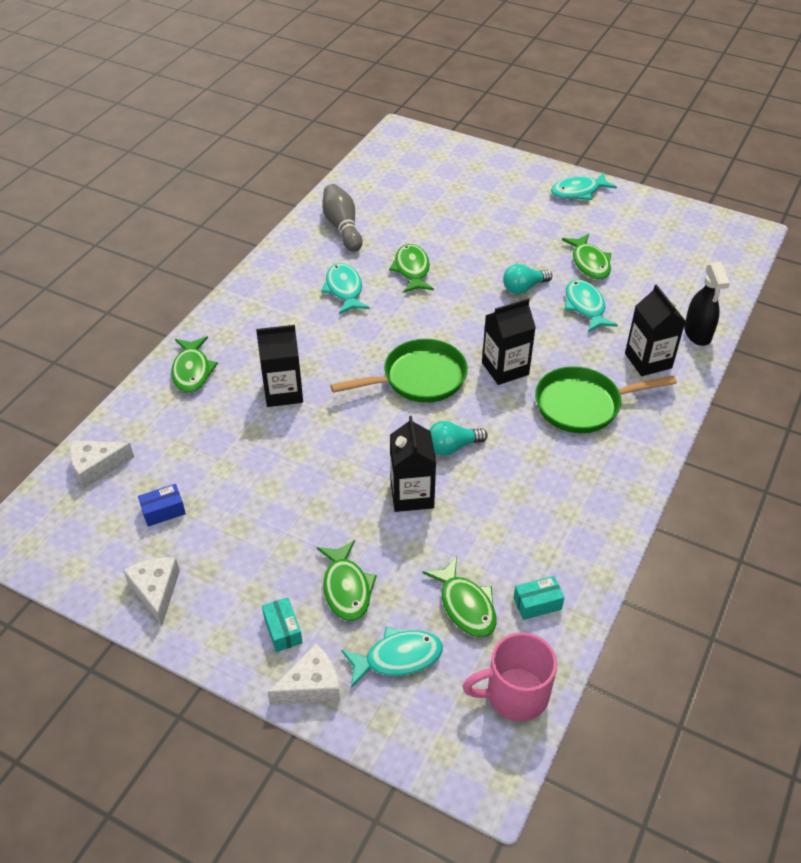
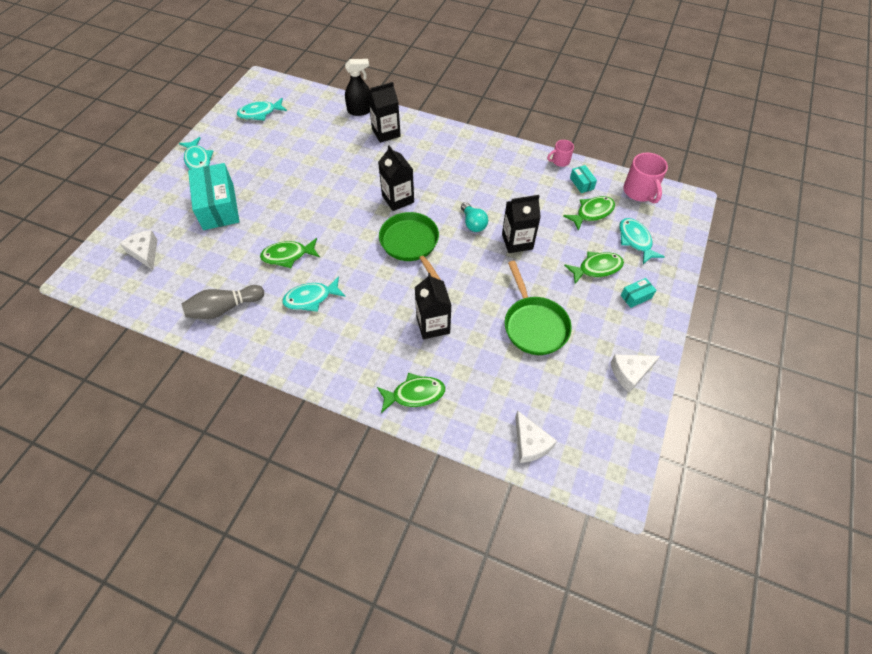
camera: 95 degrees left, 10 degrees up
blue box [138,484,186,527] -> none
white cheese [267,643,340,705] -> white cheese moved to [120,230,157,270]
turquoise light bulb [503,264,552,294] -> none
green pan [535,366,677,433] -> green pan moved to [505,261,572,355]
green fish [562,234,611,280] -> none
turquoise fish [564,279,618,332] -> turquoise fish moved to [237,98,287,121]
none -> turquoise box [188,163,240,230]
none -> pink mug [547,140,574,167]

